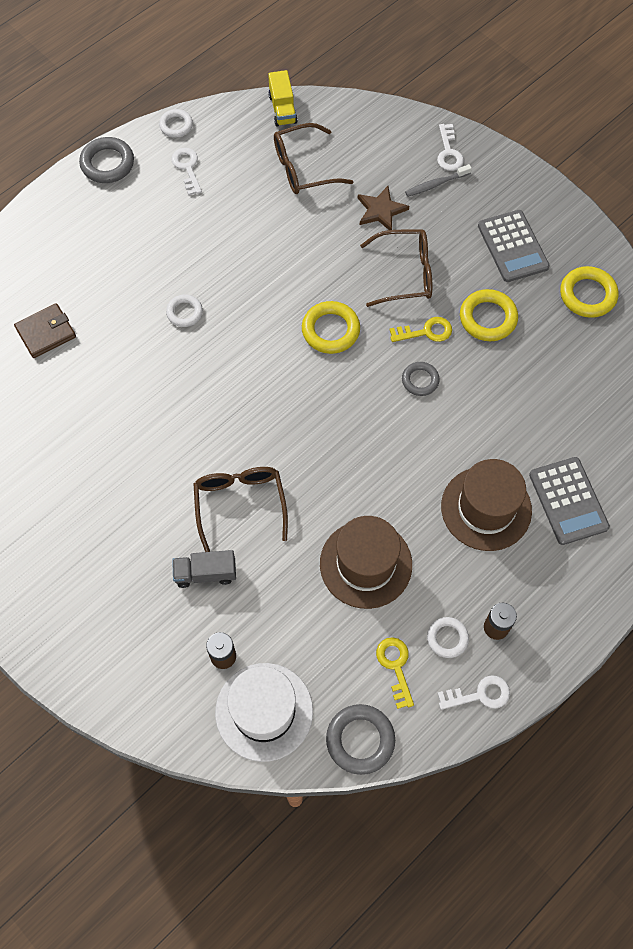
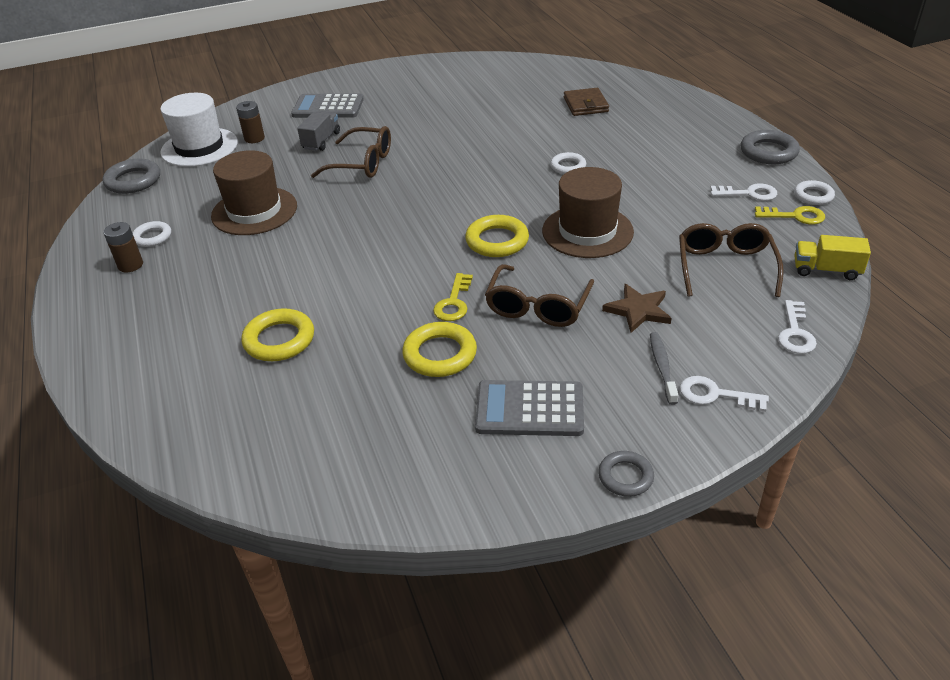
camera: 115 degrees right, 25 degrees down
yellow key [376,637,414,709] -> yellow key moved to [755,206,825,225]
grey ring [402,362,440,396] -> grey ring moved to [598,451,654,497]
white key [438,675,510,710] -> white key moved to [778,300,817,354]
brown hat [441,459,532,551] -> brown hat moved to [542,167,634,258]
grey calculator [529,457,610,545] -> grey calculator moved to [291,94,364,118]
yellow ring [560,266,618,318] -> yellow ring moved to [241,308,314,361]

